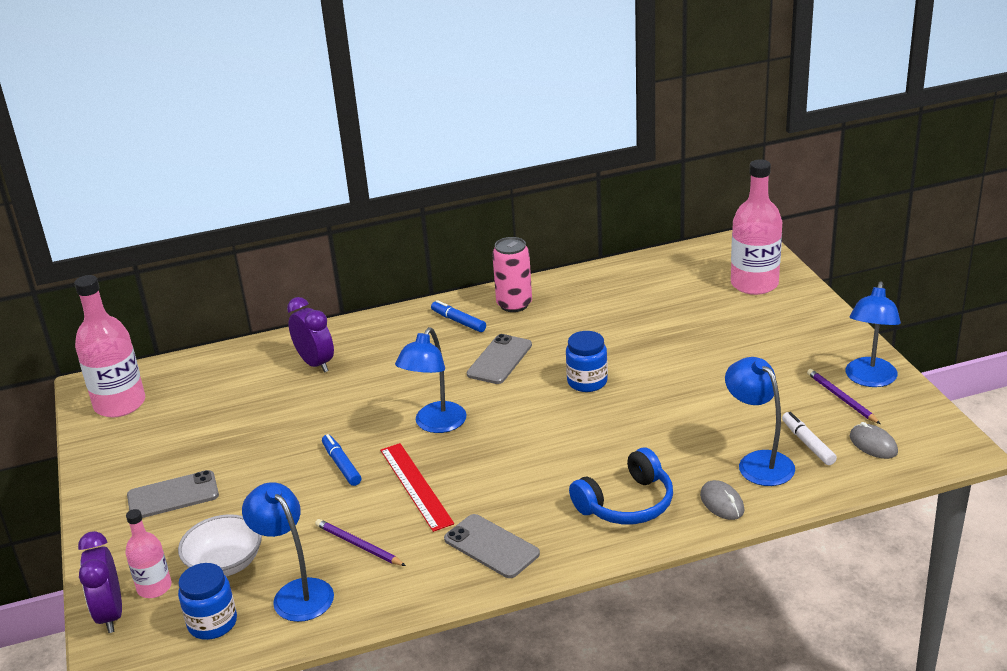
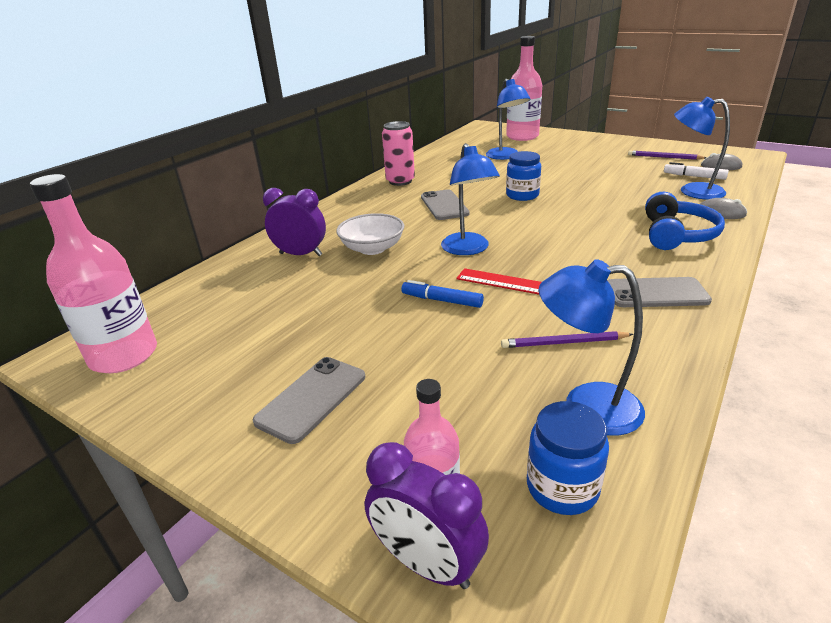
camera: 40 degrees left, 0 degrees up
white bowl [178,514,262,576] -> white bowl moved to [336,213,404,255]
blue marker [431,300,486,332] -> none
blue lamp [845,281,901,387] -> blue lamp moved to [486,79,531,160]

